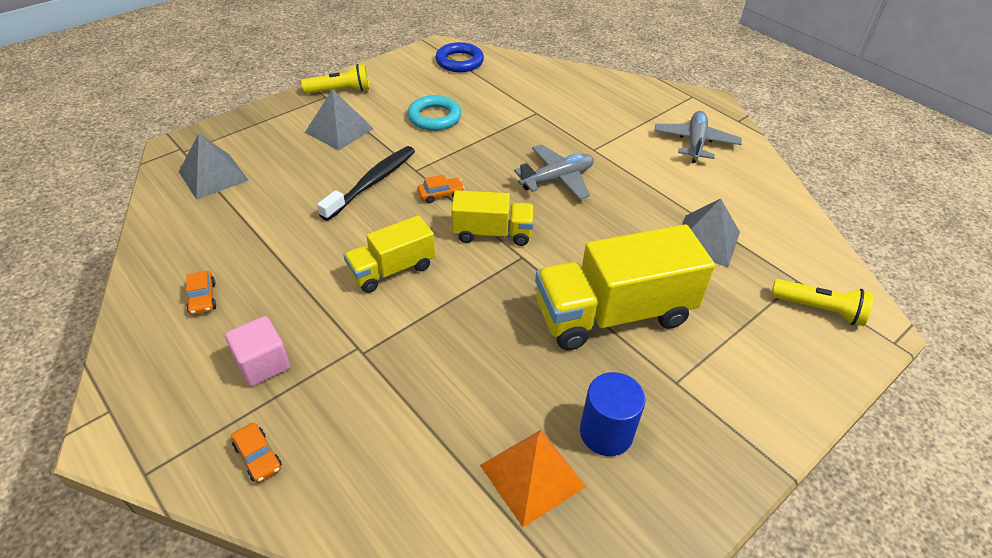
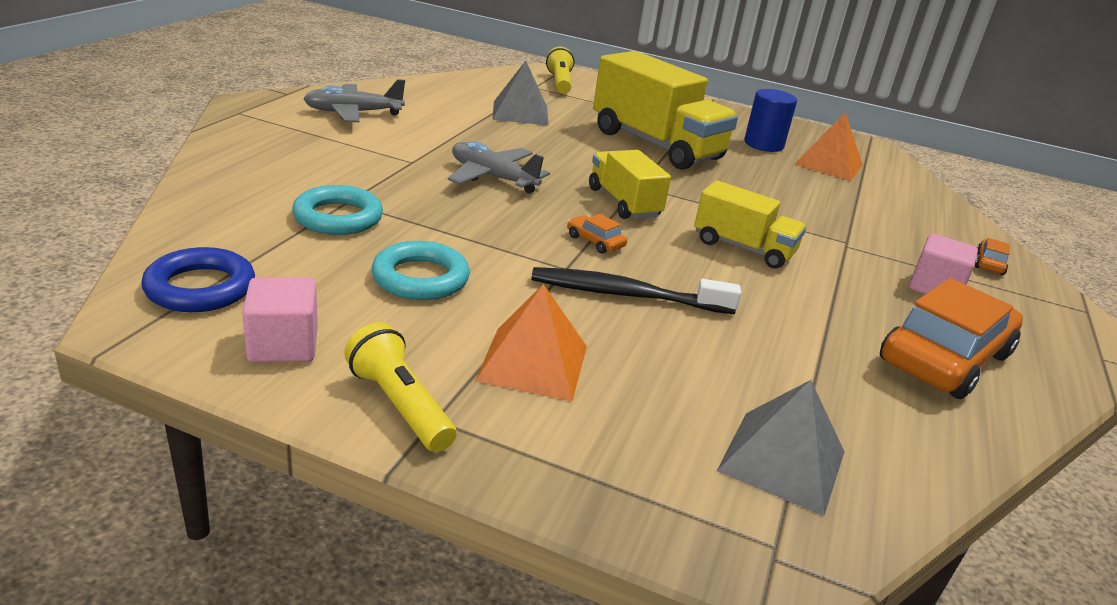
camera: 120 degrees left, 15 degrees down
orange car [186,271,216,315] -> orange car [880,278,1023,399], size x2.46
grey pyramid [305,89,374,151] -> orange pyramid [475,284,587,401]
none -> pink cube [242,277,318,363]
none -> turquoise ring [292,185,383,235]

